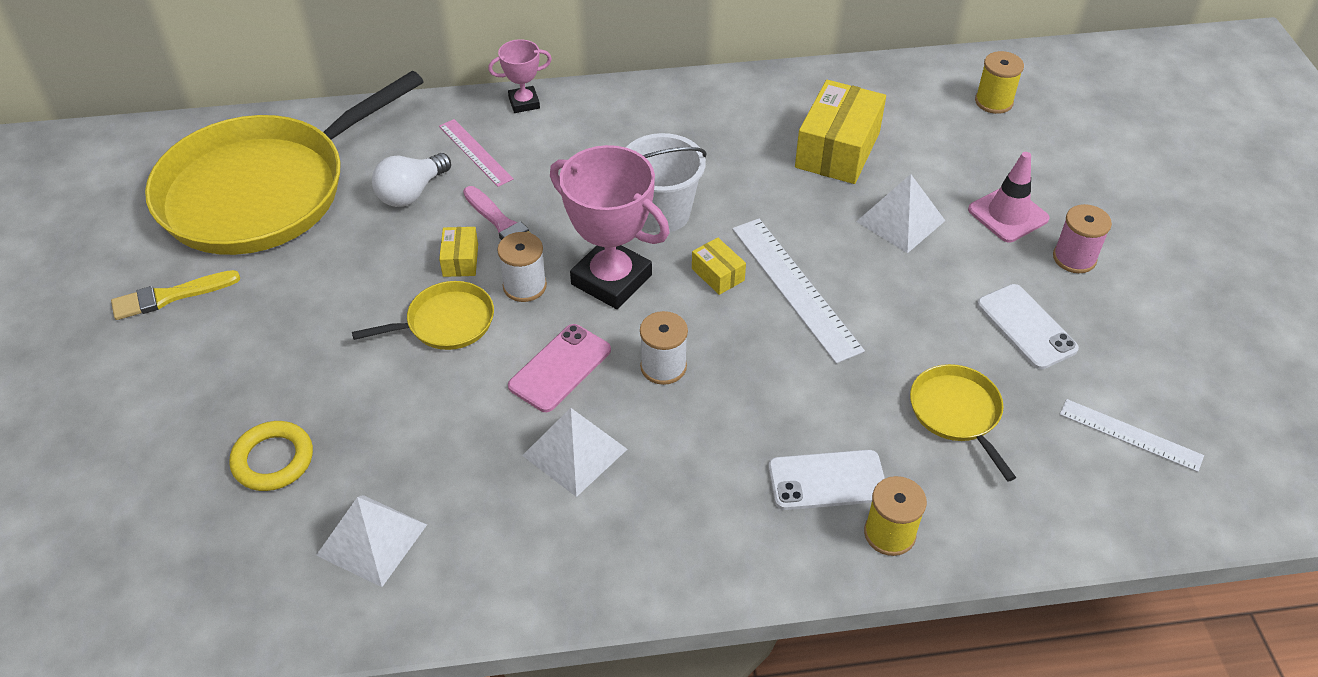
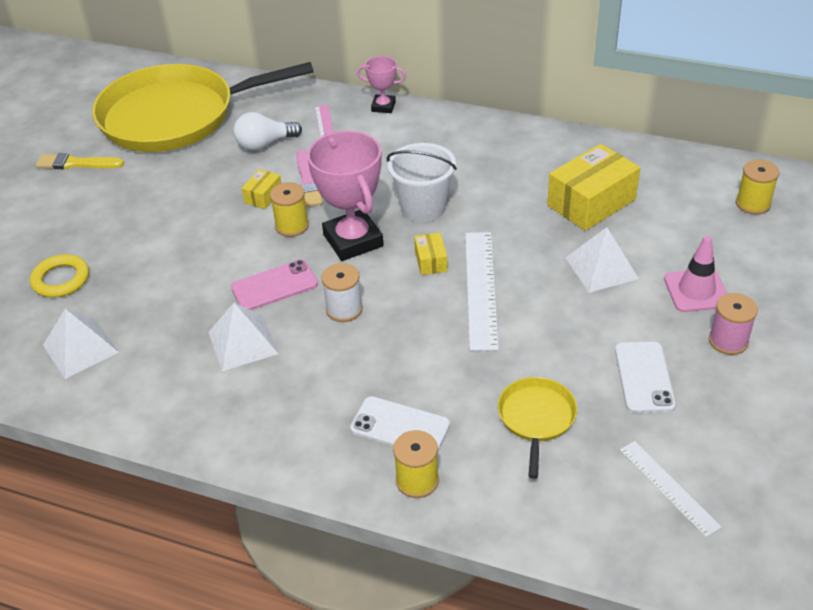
camera: 30 degrees right, 5 degrees down
yellow pan [352,281,494,350] -> none
white spool [497,232,547,302] -> yellow spool [270,182,309,237]

